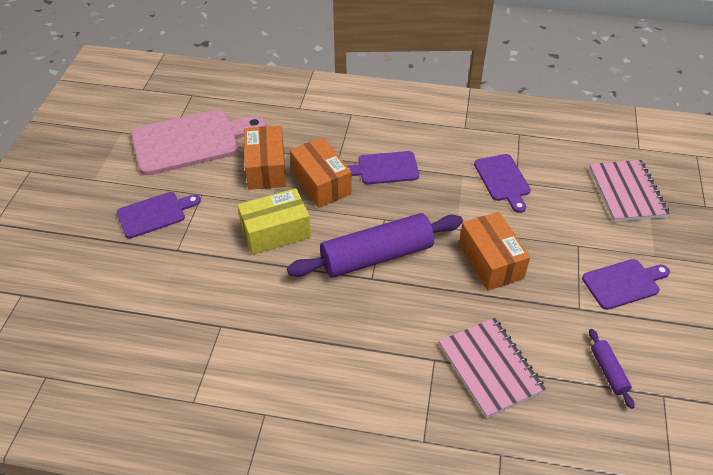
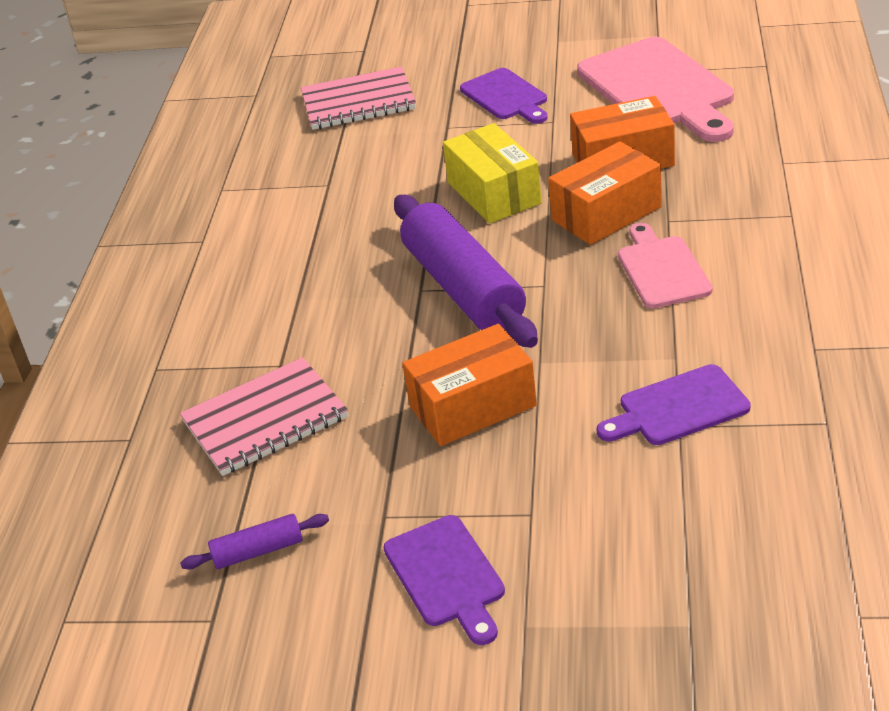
camera: 90 degrees right, 10 degrees down
purple cutting board [347,151,419,184] -> pink cutting board [618,223,713,308]
pink notebook [589,160,670,222] -> pink notebook moved to [301,67,416,130]

